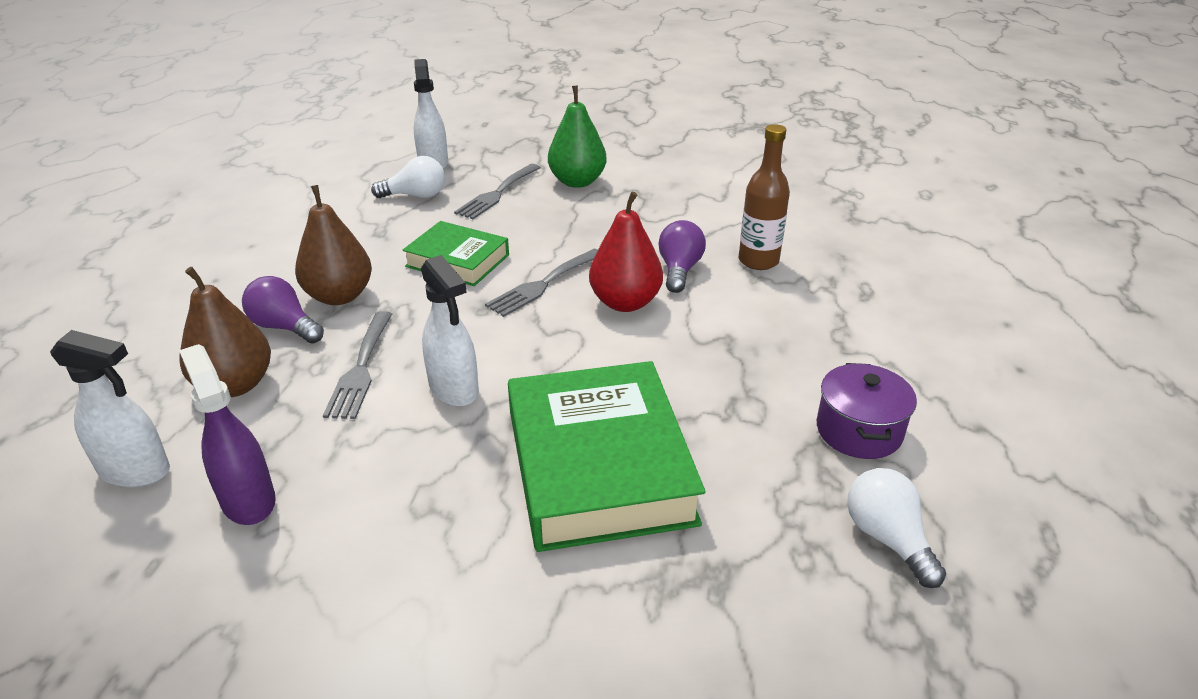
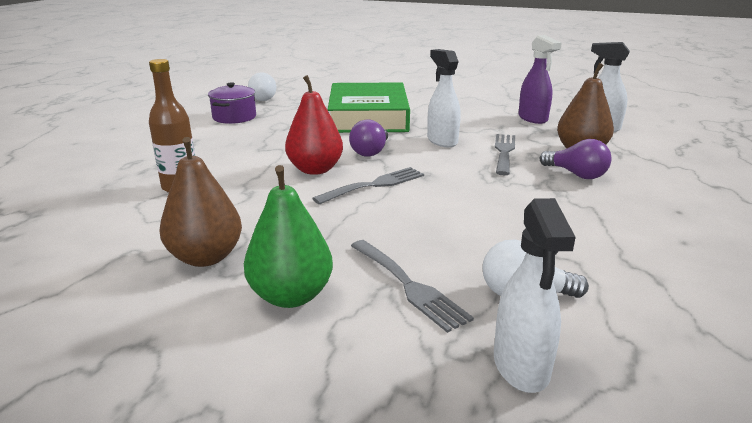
camera: 170 degrees left, 10 degrees down
brown pear [295,185,372,305] -> brown pear moved to [159,137,242,267]
green book [402,221,509,286] -> none
grey fork [454,164,541,219] -> grey fork turned 105 degrees clockwise [351,240,474,333]
purple light bulb [658,220,706,293] -> purple light bulb moved to [349,120,388,157]

